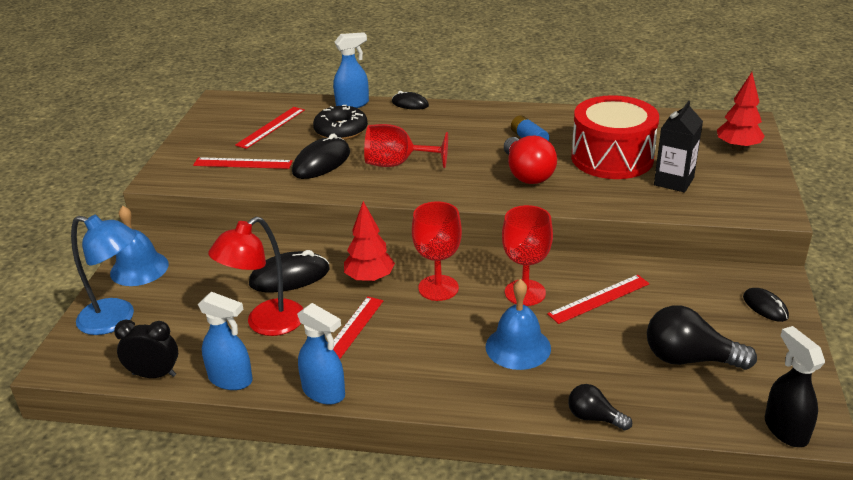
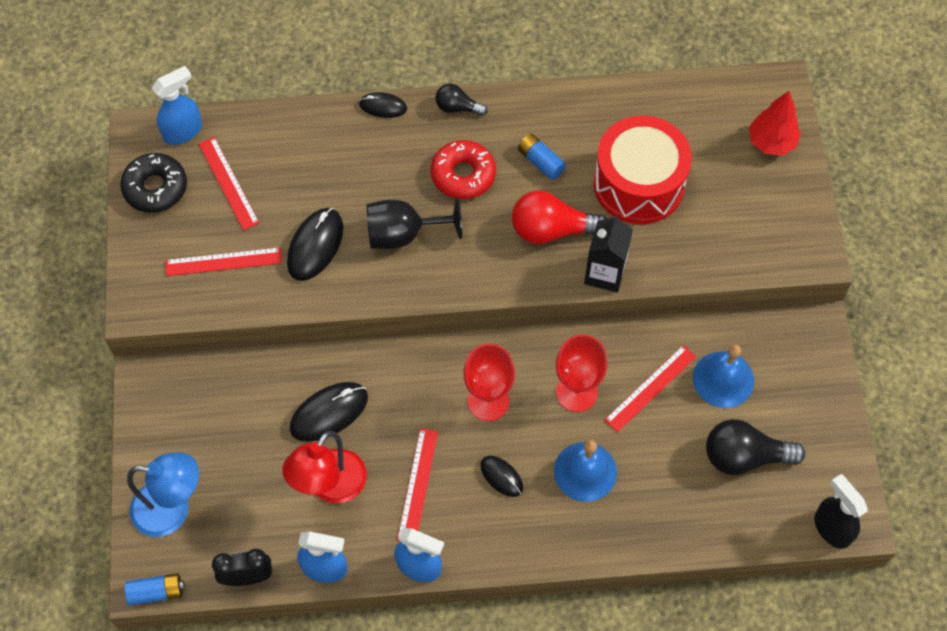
camera: 15 degrees left, 30 degrees up
blue bell [110,206,169,286] -> blue bell moved to [693,345,754,408]
red ruler [235,107,305,149] -> red ruler turned 45 degrees counterclockwise [199,137,259,230]
black donut [313,105,368,140] -> black donut moved to [120,153,187,213]
blue spray bottle [333,32,369,108] -> blue spray bottle moved to [152,66,202,145]
red tree [344,201,395,283] -> none
red goblet [364,124,448,168] -> black goblet [367,198,462,249]
red light bulb [504,136,557,184] -> red light bulb turned 120 degrees clockwise [512,191,606,244]
black light bulb [568,384,632,430] -> black light bulb moved to [435,84,488,116]
black carton [654,101,703,192] -> black carton moved to [584,215,633,293]
black mouse [743,288,789,322] -> black mouse moved to [480,456,523,497]
none -> blue battery [125,573,185,606]
none -> red donut [431,140,496,199]

